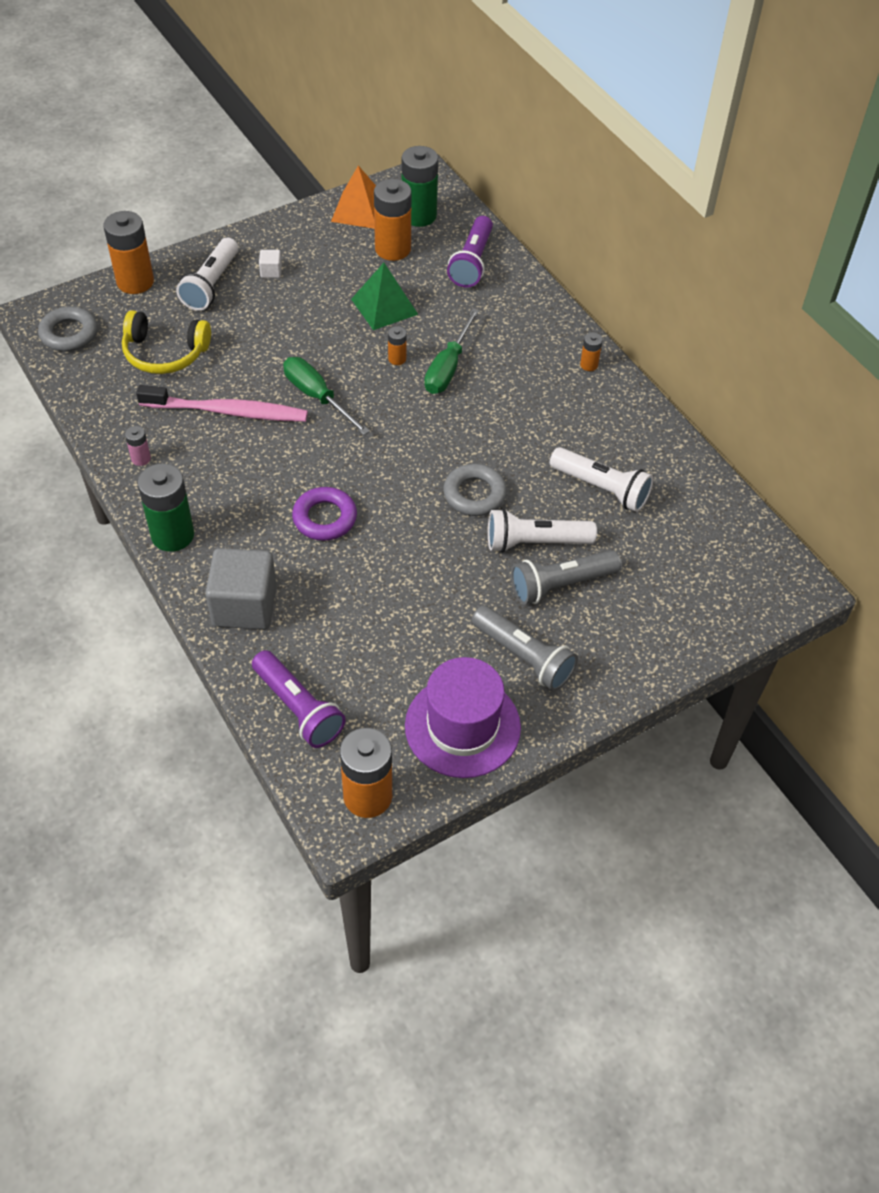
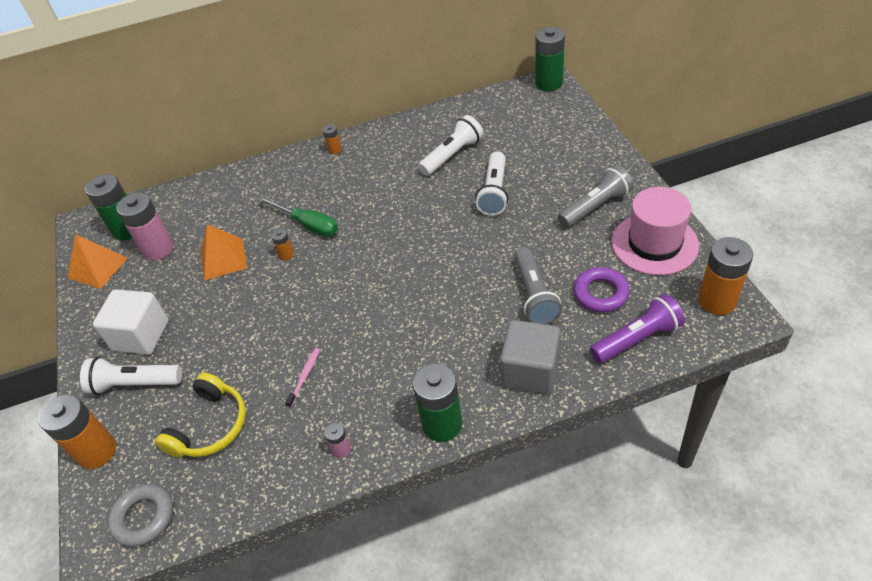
camera: 70 degrees left, 5 degrees down
pink toothbrush [136,385,308,422] -> pink toothbrush [285,348,320,408], size x0.44
white flashlight [176,238,238,311] -> white flashlight turned 150 degrees clockwise [80,357,182,395]
white cube [259,250,282,278] -> white cube [93,289,169,355], size x2.37
green screwdriver [283,357,370,435] -> none
purple ring [292,487,357,541] -> purple ring moved to [573,267,630,312]
green pyramid [351,263,418,330] -> orange pyramid [200,224,248,281]
orange battery [374,179,412,261] -> pink battery [116,193,174,260]
purple hat [405,657,521,778] -> pink hat [612,187,699,275]
grey ring [443,464,507,516] -> none
purple flashlight [447,216,493,288] -> none
grey flashlight [511,550,621,605] -> grey flashlight moved to [514,247,562,324]
none -> green battery [535,27,565,91]

